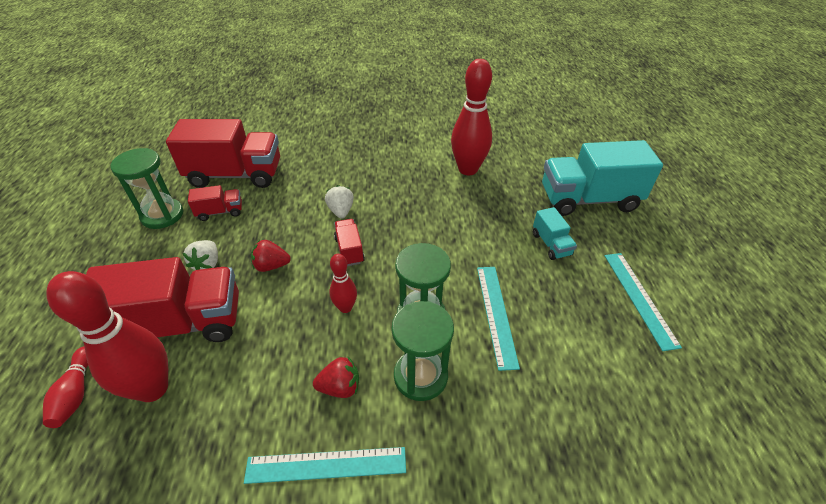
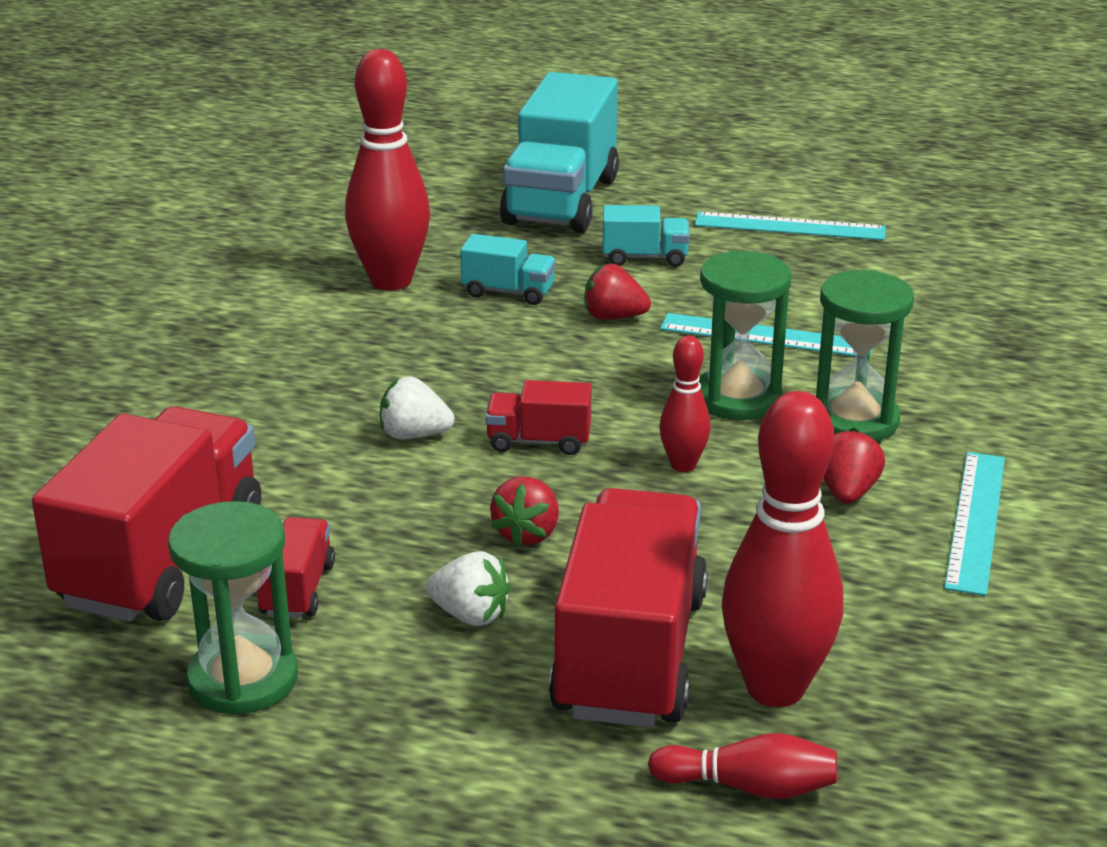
camera: 70 degrees left, 15 degrees down
none -> turquoise truck [460,234,556,305]
none -> red strawberry [584,264,651,320]

